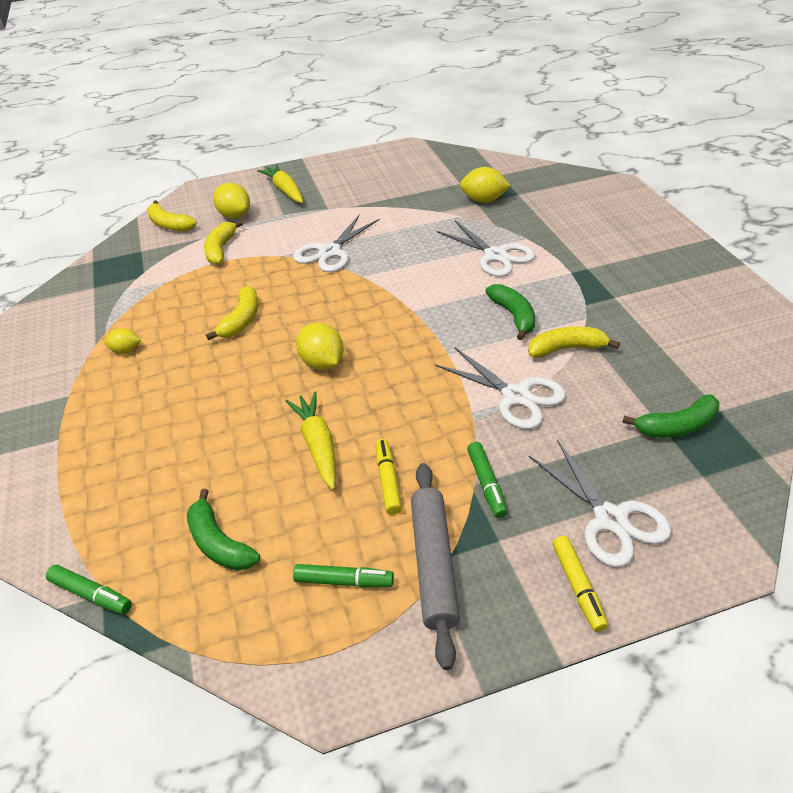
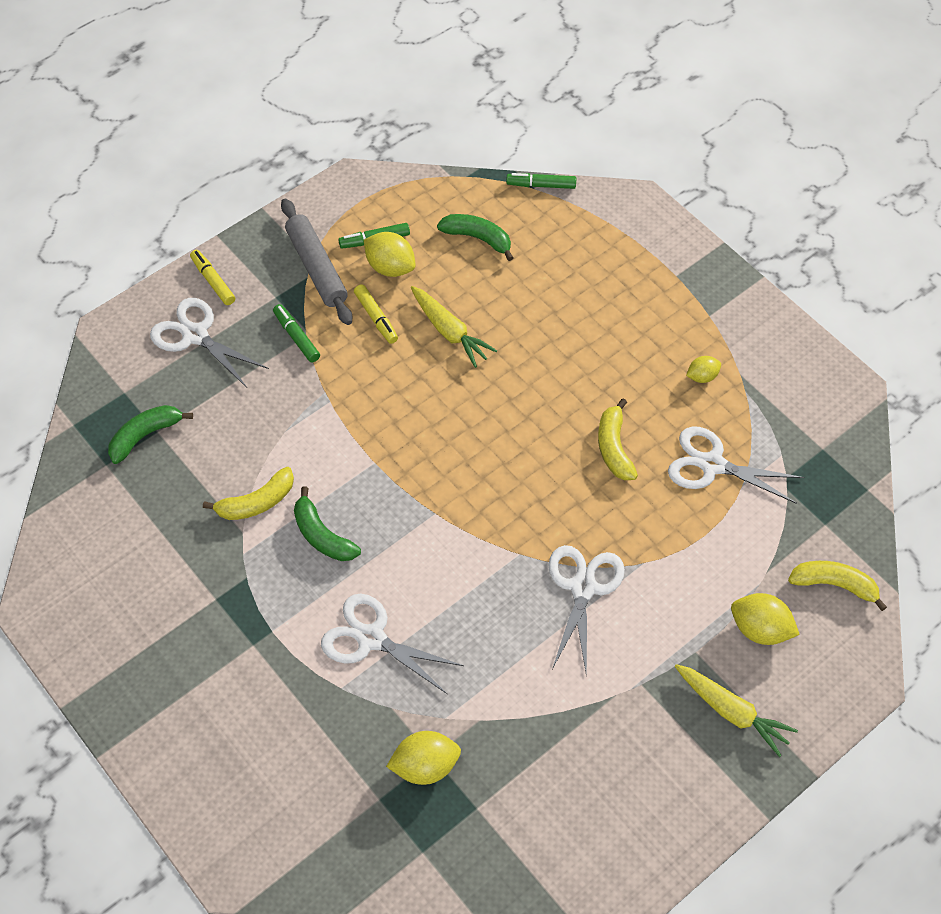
camera: 155 degrees right, 15 degrees up
yellow banana [204,220,243,265] -> none
yellow lemon [296,323,344,370] -> yellow lemon moved to [364,232,416,277]
white scissors [435,348,566,429] -> white scissors moved to [668,426,804,504]

